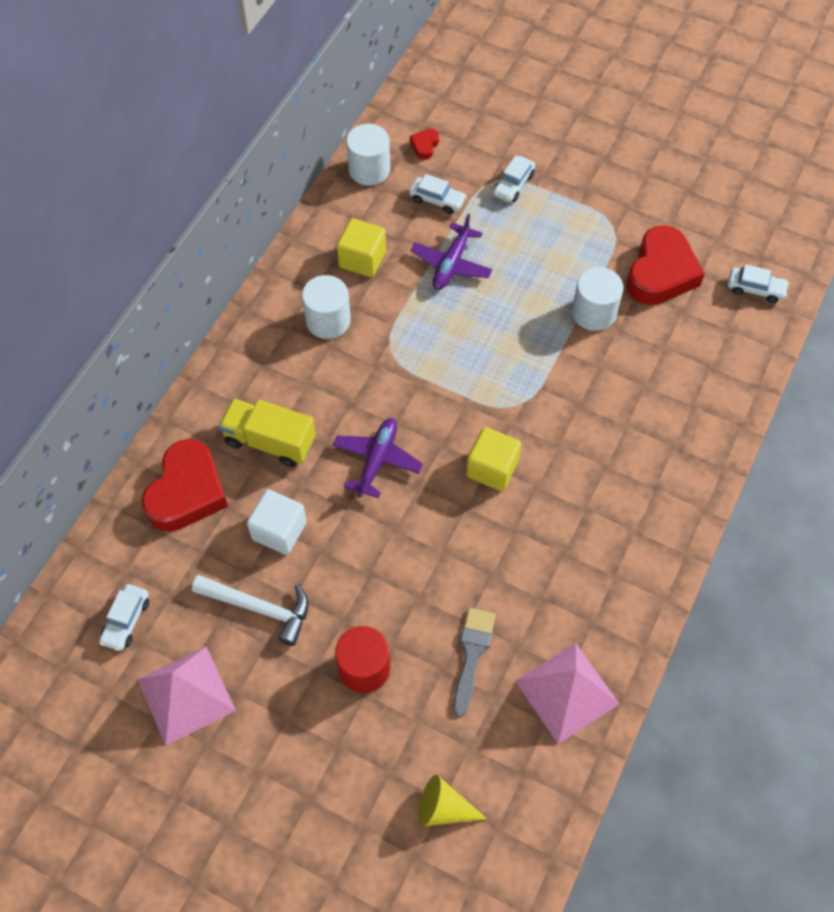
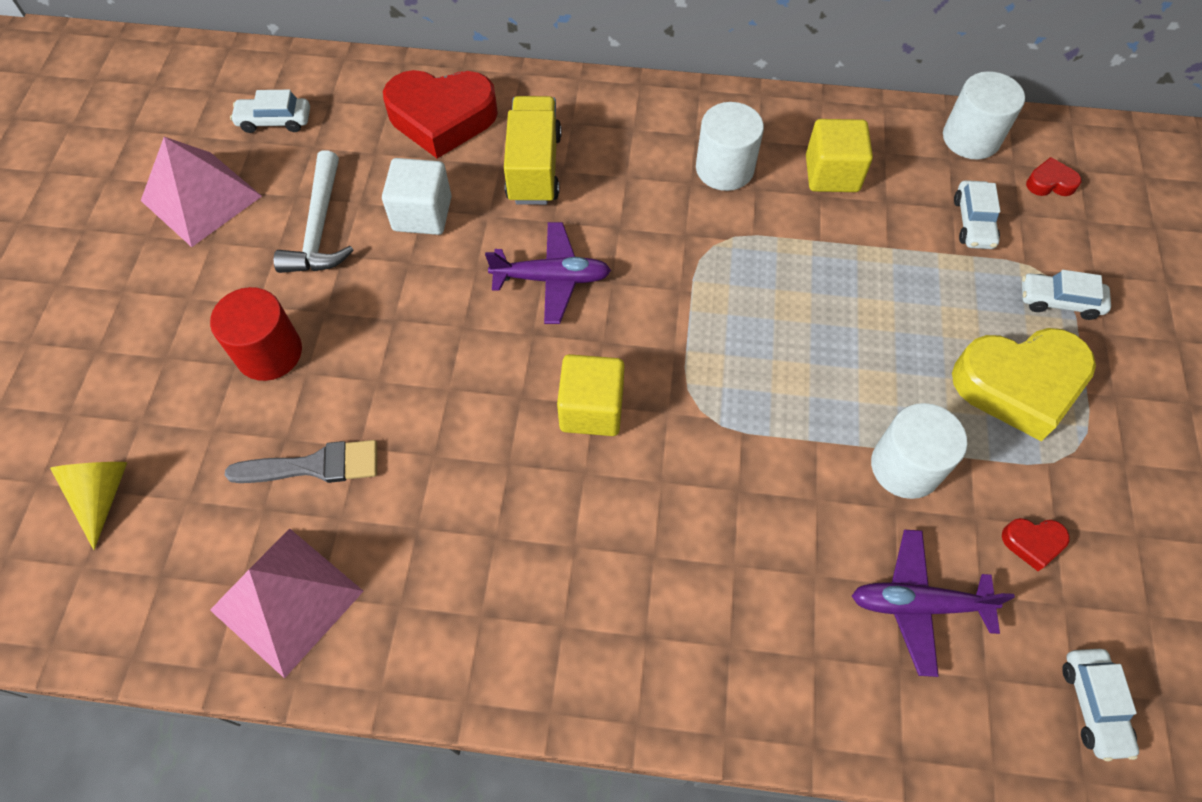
camera: 70 degrees right, 0 degrees up
purple plane [411,214,493,290] -> purple plane moved to [852,530,1015,677]
red heart [626,225,705,305] -> red heart [1002,518,1070,571], size x0.43
none -> yellow heart [952,328,1096,441]

